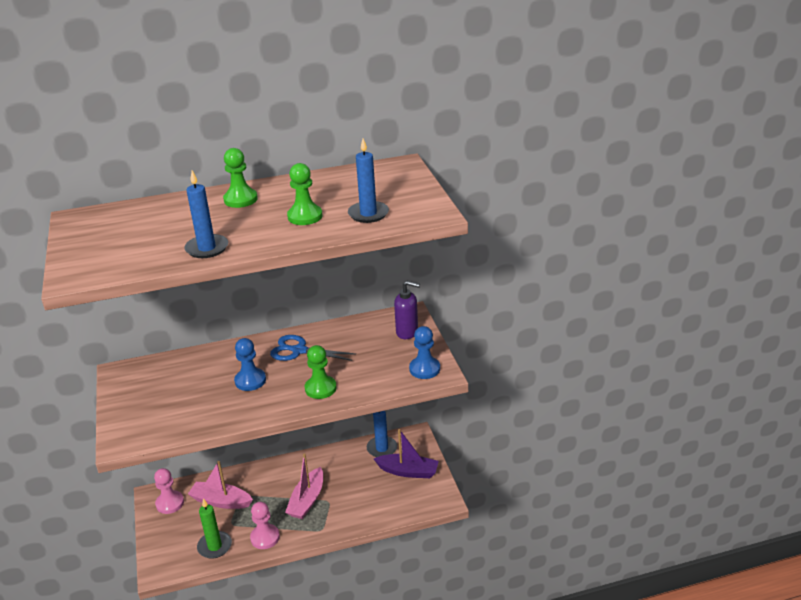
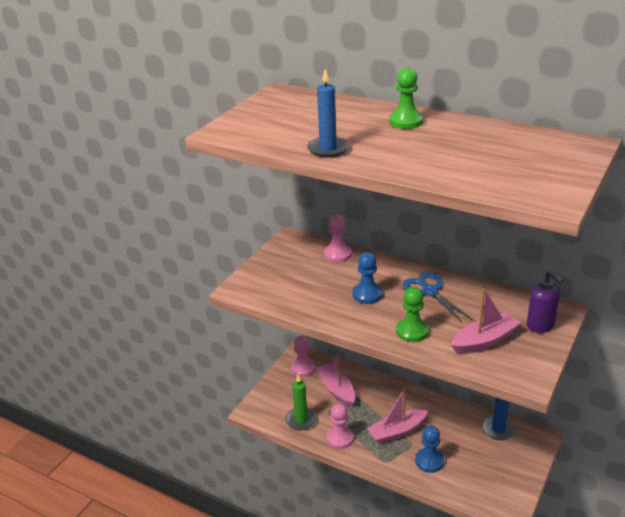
camera: 45 degrees right, 0 degrees up
green pawn [287,163,322,225] -> none
blue candle [348,138,389,223] -> none
purple boat [374,429,439,478] -> none
blue pawn [409,326,440,379] -> blue pawn moved to [415,426,444,473]
none -> pink pawn [324,214,352,263]
none -> pink boat [451,288,521,354]

